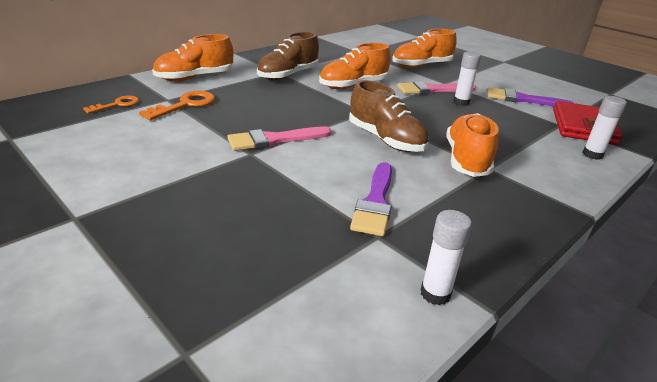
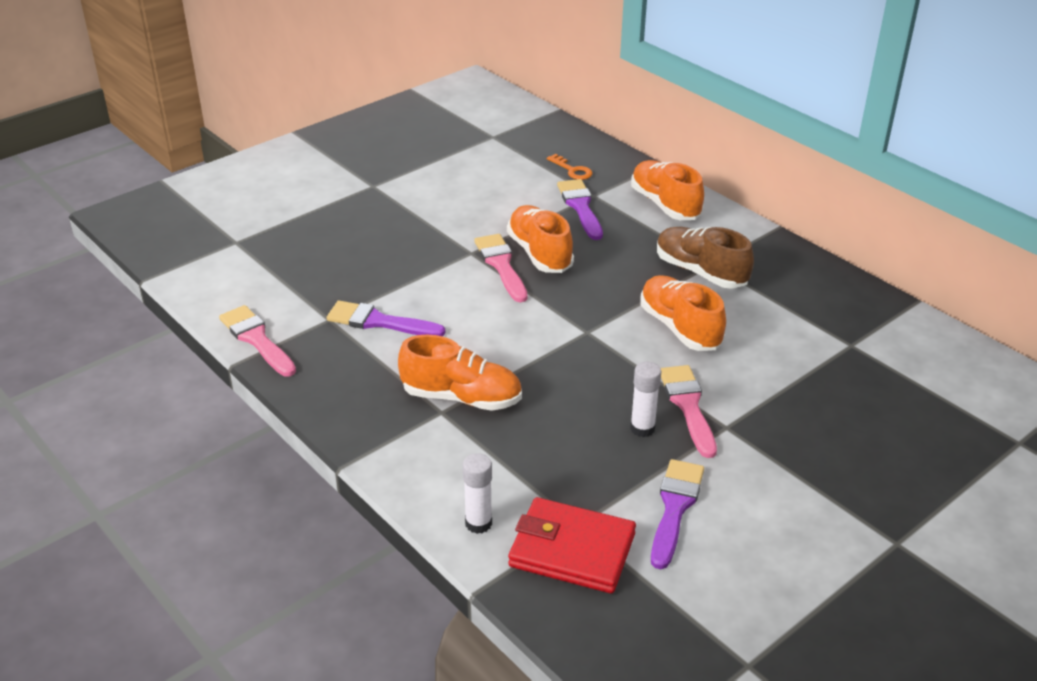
camera: 95 degrees right, 5 degrees up
orange key [139,91,215,120] -> purple brush [557,179,603,240]
brown shoe [349,80,429,152] -> none
orange shoe [392,29,457,68] -> orange shoe moved to [507,205,574,273]
white glue stick [421,210,472,305] -> pink brush [219,305,296,377]

